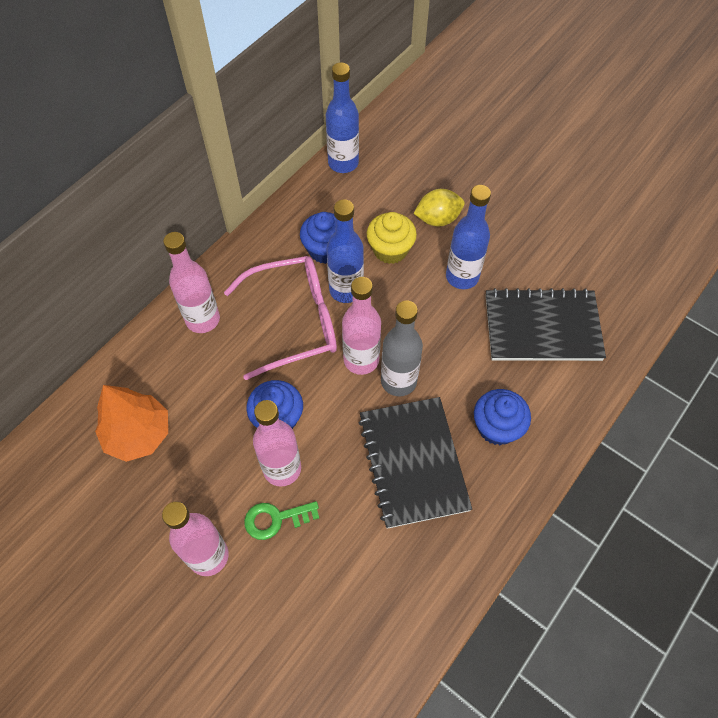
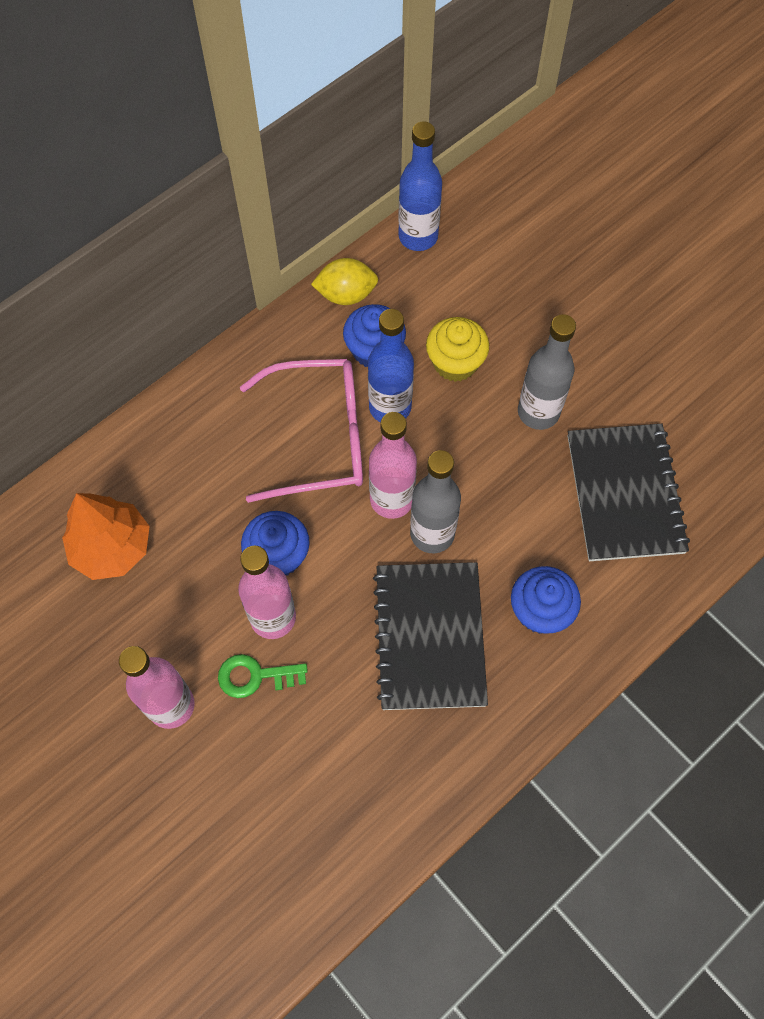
camera: 10 degrees right, 5 degrees up
pink bottle [163,232,220,333] -> none
yellow lemon [413,189,465,226] -> yellow lemon moved to [311,258,378,305]
blue bottle [446,185,491,289] -> grey bottle [518,314,576,430]
black notebook [486,288,606,361] -> black notebook turned 75 degrees clockwise [568,424,690,561]

